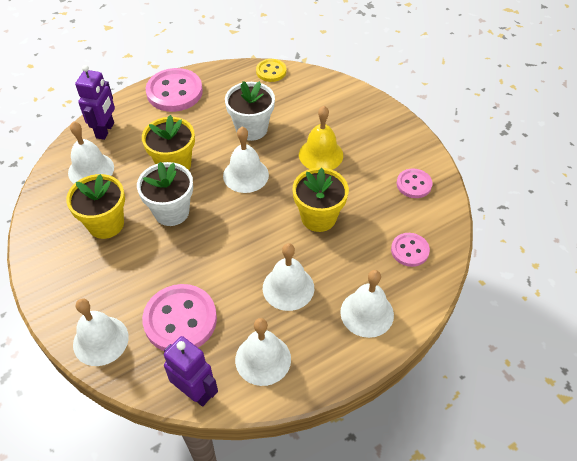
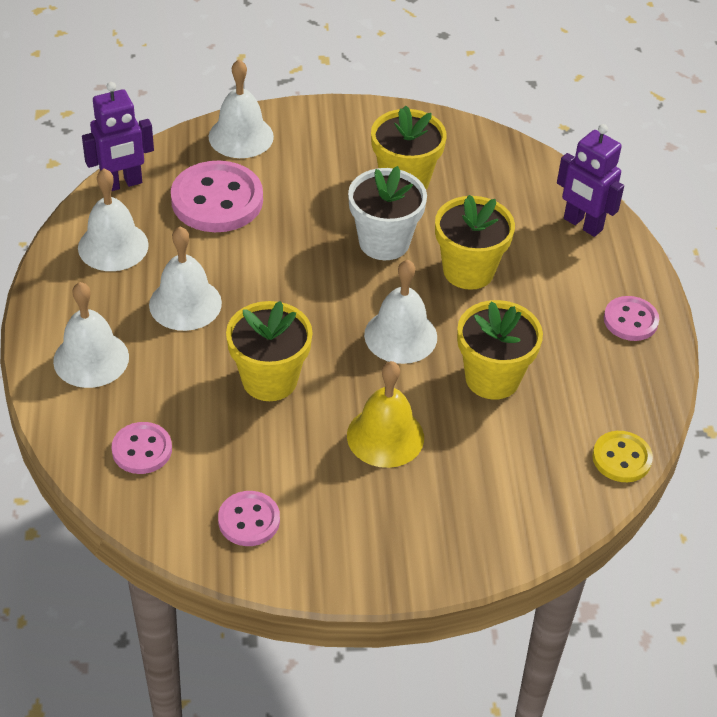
camera: 115 degrees right, 5 degrees down
white bell [68,121,114,184] -> none
pink button [145,68,203,112] -> pink button [604,296,659,341], size x0.56
white flower pot [225,81,275,141] -> yellow flower pot [457,300,543,400]

